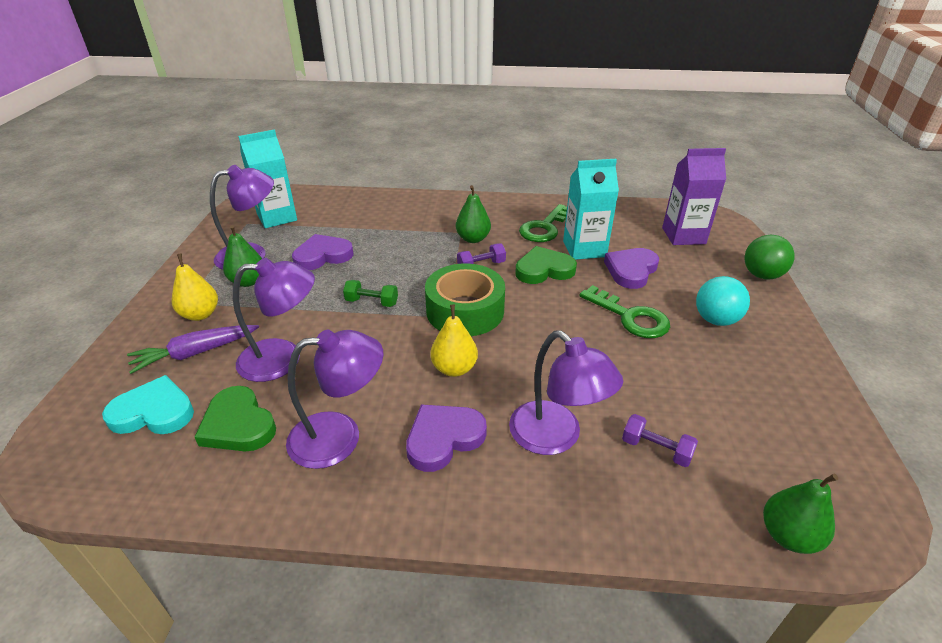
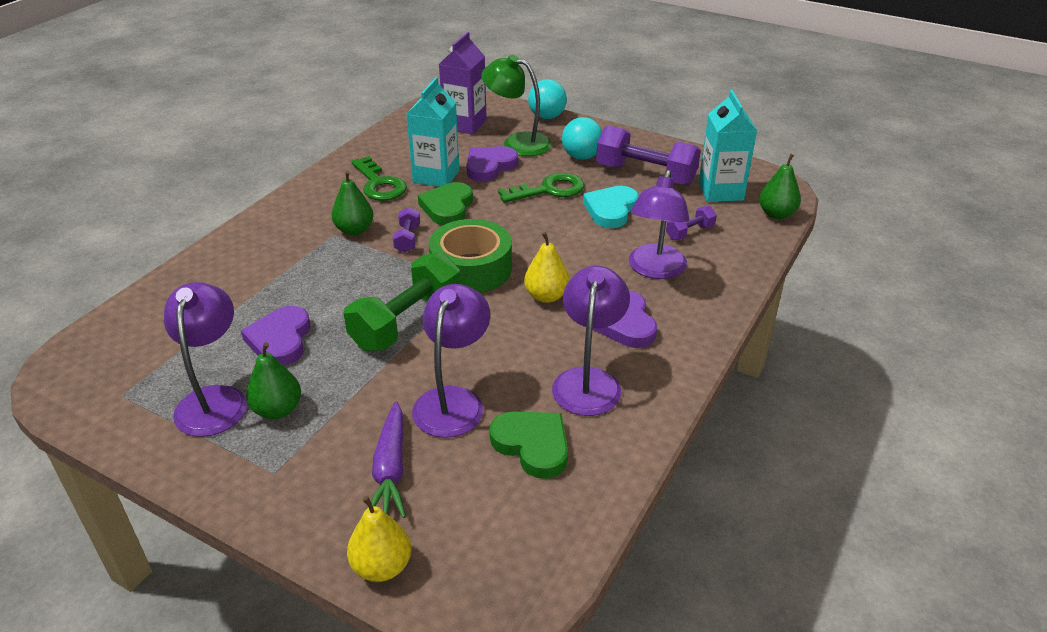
camera: 65 degrees left, 0 degrees up
turquoise heart [102,375,194,434] -> turquoise heart moved to [583,186,639,228]
yellow pear [172,254,218,321] -> yellow pear moved to [347,496,411,582]
green heart [195,386,276,451] -> green heart turned 120 degrees counterclockwise [489,411,568,479]
turquoise carton [238,129,297,228] -> turquoise carton moved to [698,90,757,202]
green dumbbell [343,280,398,307] -> green dumbbell [344,252,461,351], size x2.09
purple lamp [509,331,623,455] -> purple lamp turned 120 degrees clockwise [629,170,690,279]
purple heart [604,248,659,289] -> purple heart turned 75 degrees clockwise [466,146,518,182]
green ball [744,235,795,280] -> turquoise ball [528,79,567,119]
none -> green lamp [481,55,552,156]
none -> purple dumbbell [596,125,701,185]

